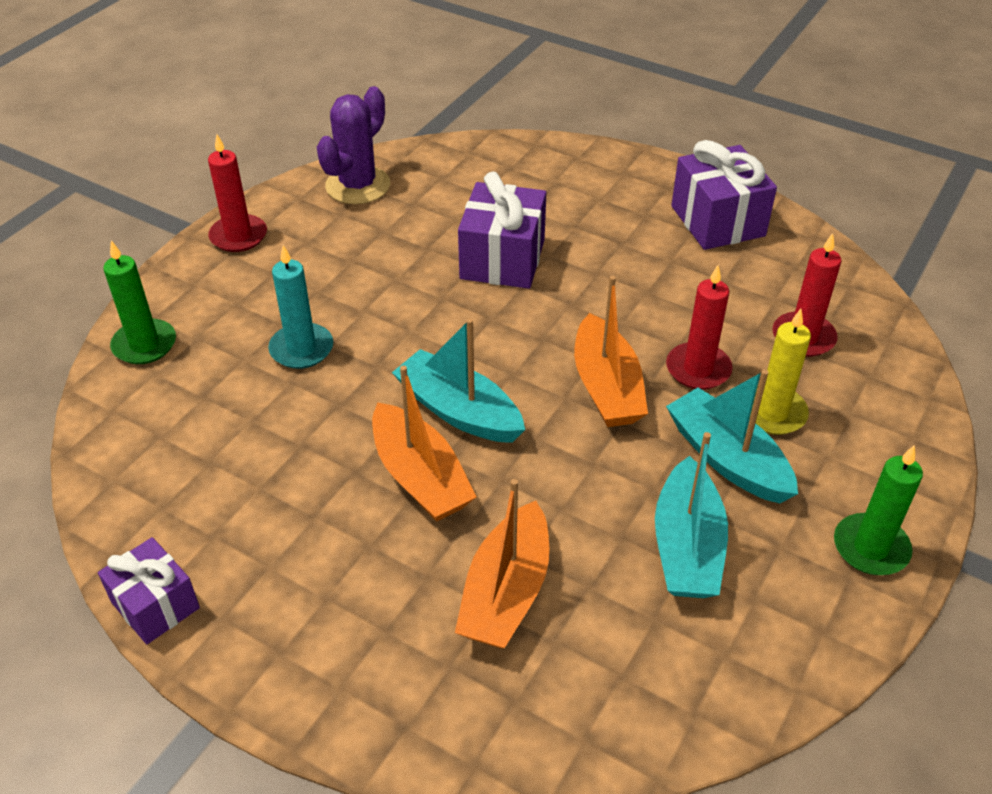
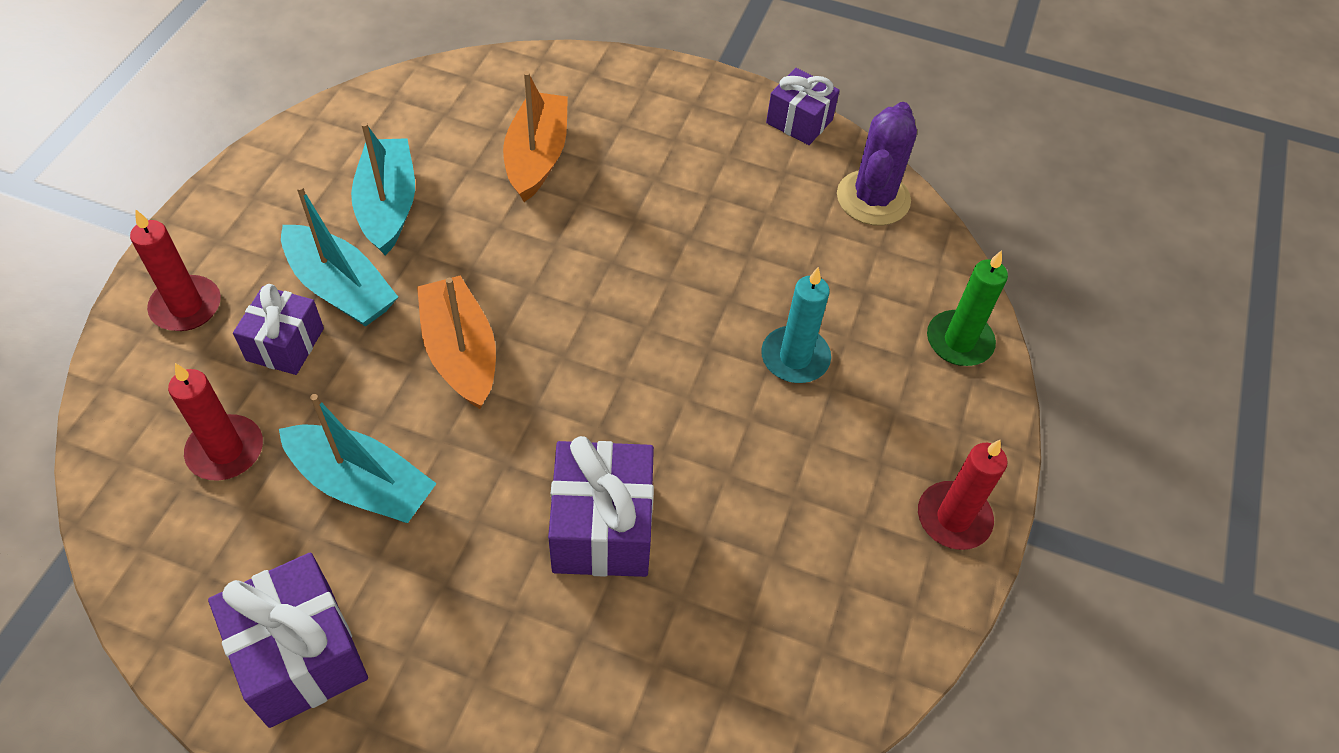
camera: 165 degrees right, 10 degrees up
purple cactus [317,86,390,204] -> purple cactus moved to [837,102,917,226]
orange boat [372,365,477,521] -> none
turquoise boat [392,318,525,443] -> turquoise boat moved to [279,394,437,523]
red candle [666,265,733,390] -> red candle moved to [130,209,221,331]
yellow candle [749,309,811,435] -> purple gift [233,284,324,375]
green candle [834,445,923,575] -> none

